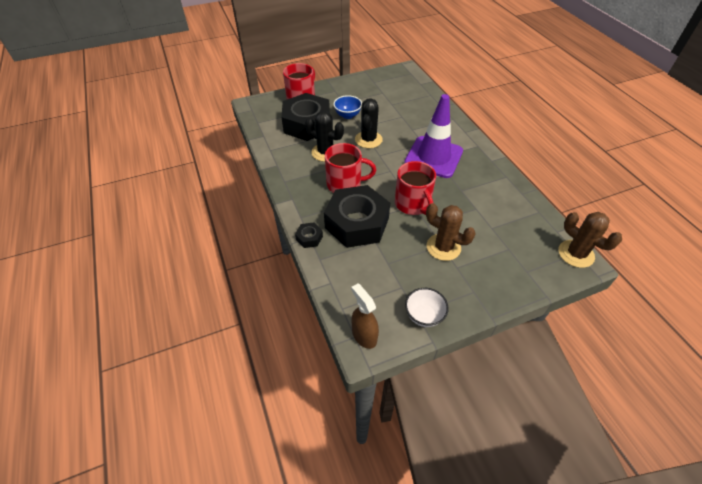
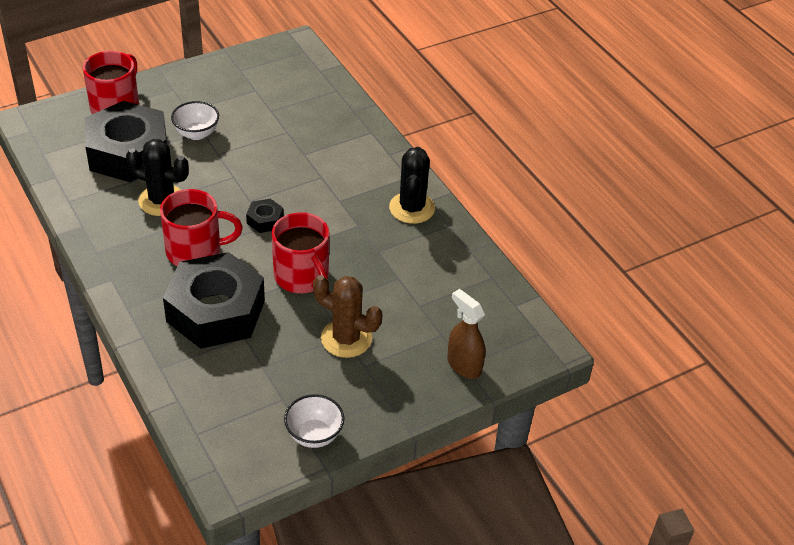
camera: 10 degrees left, 5 degrees down
black nut [295,222,323,248] -> black nut moved to [246,199,283,233]
blue bowl [333,95,362,119] -> white bowl [171,101,219,140]
brown spray bottle [351,283,379,349] -> brown spray bottle moved to [447,289,485,379]
black cactus [355,98,383,148] -> black cactus moved to [389,147,435,224]
purple traffic cone [404,94,463,178] -> none
brown cactus [558,212,622,268] -> none

